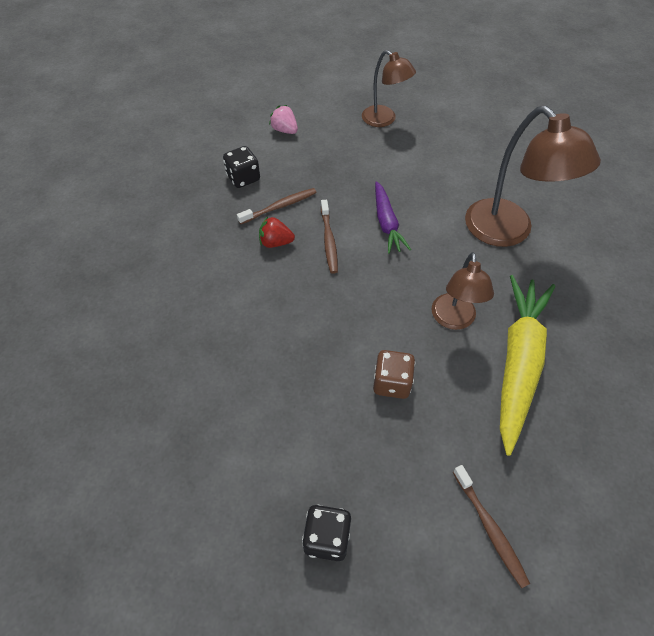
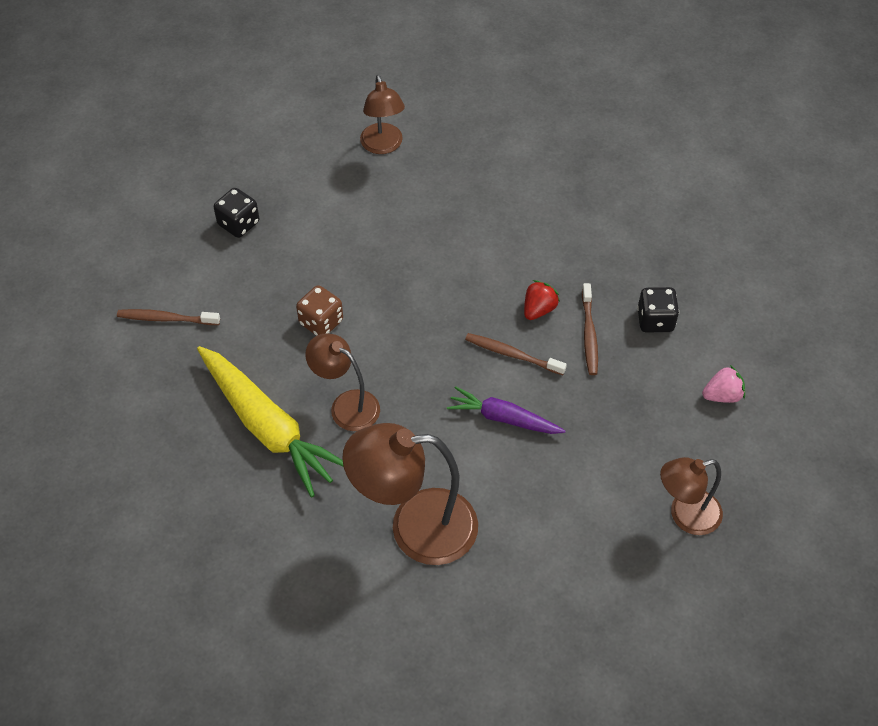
camera: 120 degrees right, 0 degrees up
none -> brown lamp [360,75,405,154]

